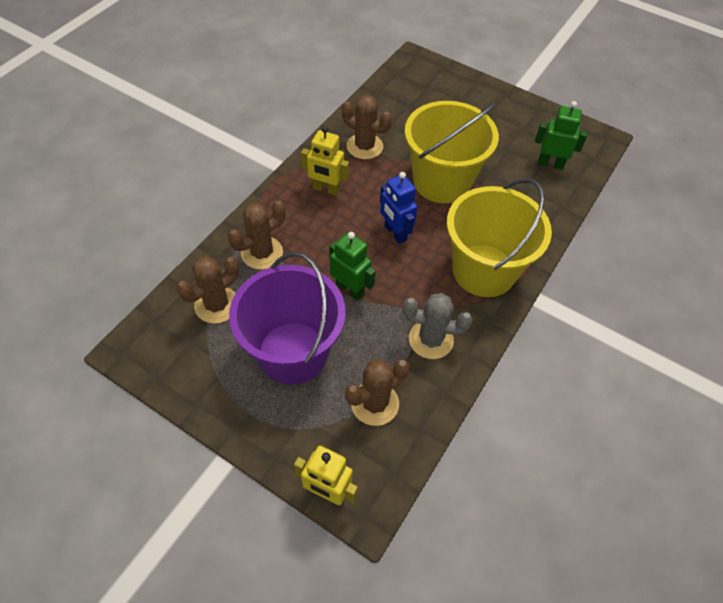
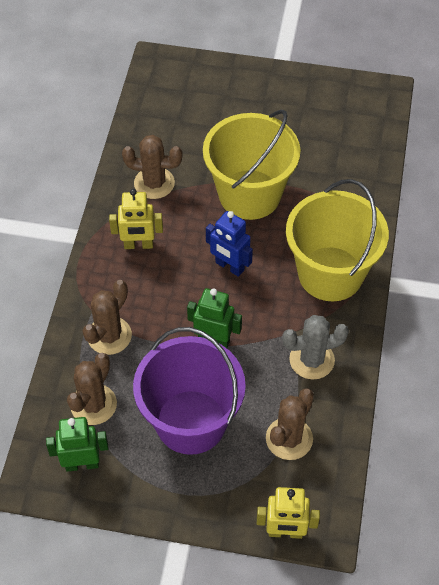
camera: 20 degrees left, 0 degrees up
green robot [535,101,588,170] -> green robot moved to [46,417,108,472]

